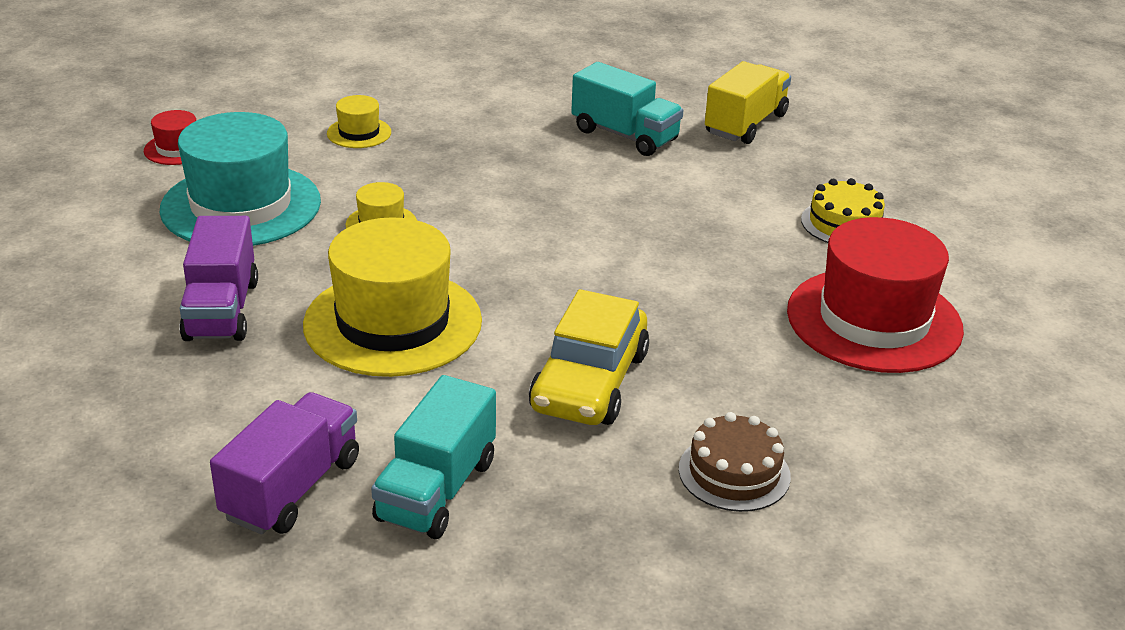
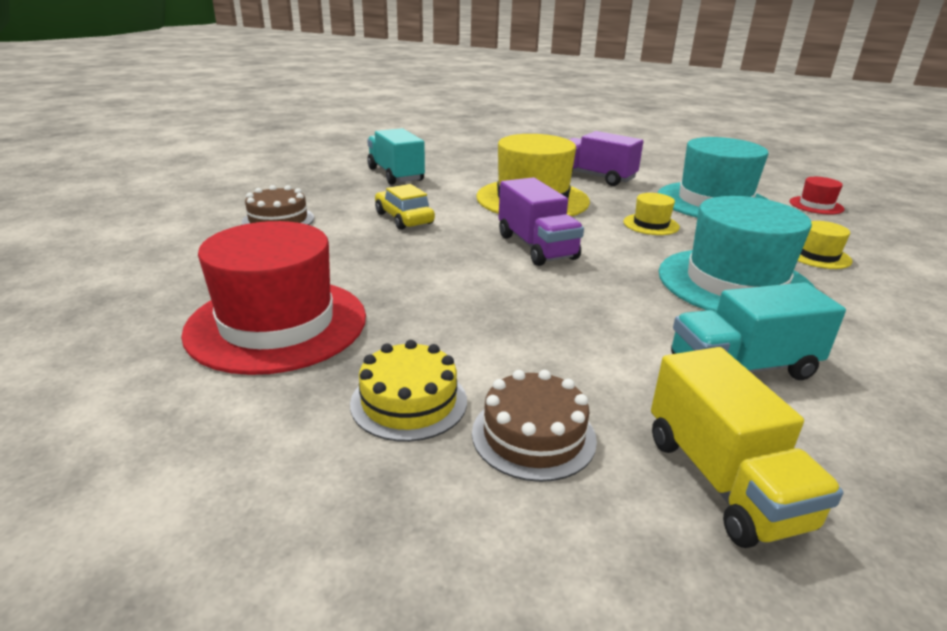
camera: 130 degrees right, 5 degrees down
purple truck [210,392,359,535] -> purple truck moved to [498,177,584,266]
yellow car [529,289,649,425] -> yellow car [375,184,435,230], size x0.66
none -> brown cake [472,370,597,482]
none -> turquoise hat [659,196,815,312]

